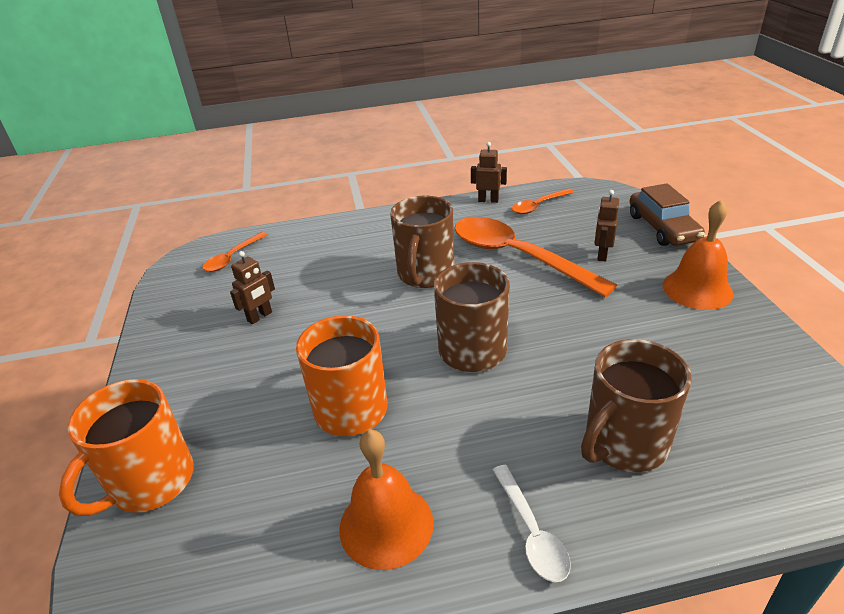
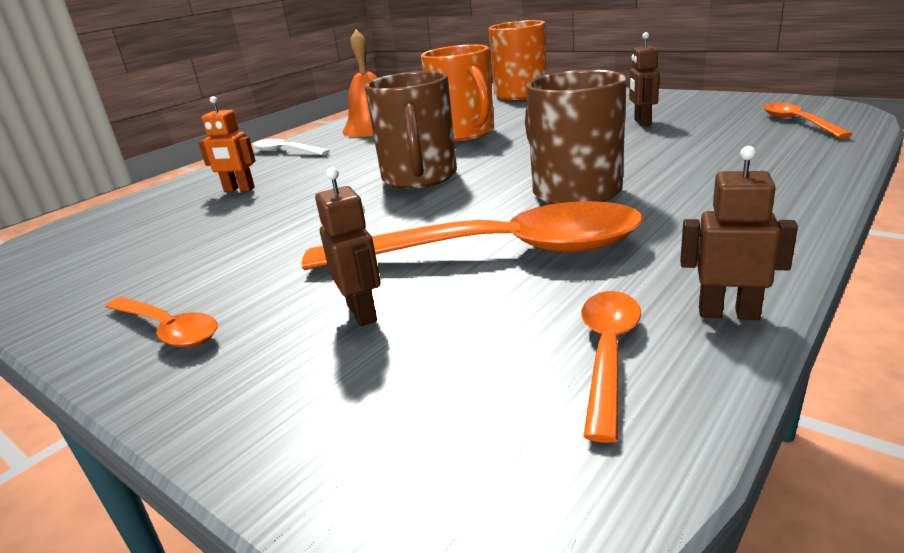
camera: 140 degrees right, 10 degrees down
brown robot [471,142,507,203] -> brown robot turned 135 degrees counterclockwise [680,146,798,320]
brown mug [581,339,692,472] -> orange robot [198,96,256,192]
brown car [630,183,705,246] -> none
orange bell [663,200,734,310] -> orange spoon [105,297,218,347]

